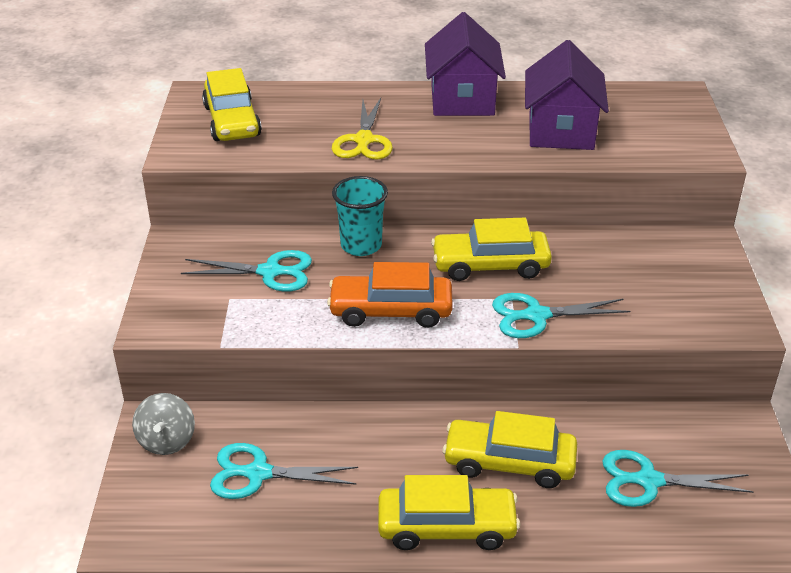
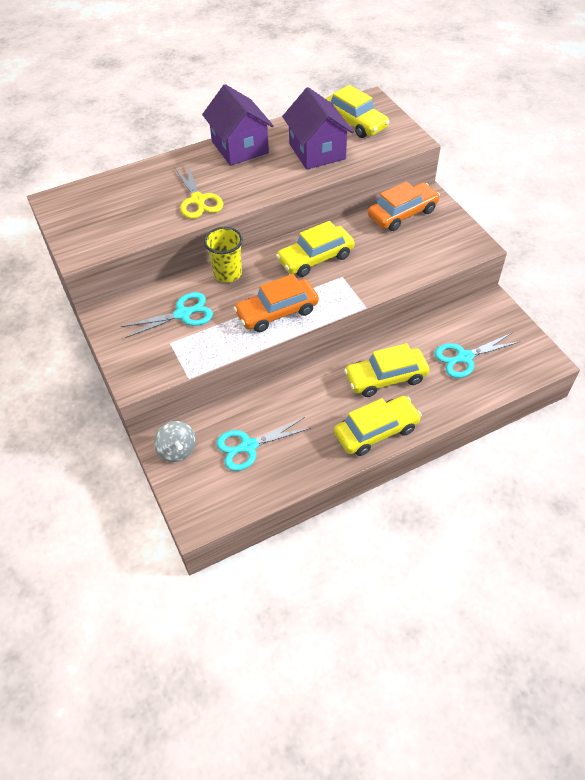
camera: 25 degrees left, 15 degrees up
yellow car [202,68,262,141] -> yellow car moved to [325,85,390,138]
turquoise cup [332,176,388,256] -> yellow cup [204,227,243,283]
turquoise scissors [492,293,630,338] -> none
none -> orange car [368,181,440,231]

